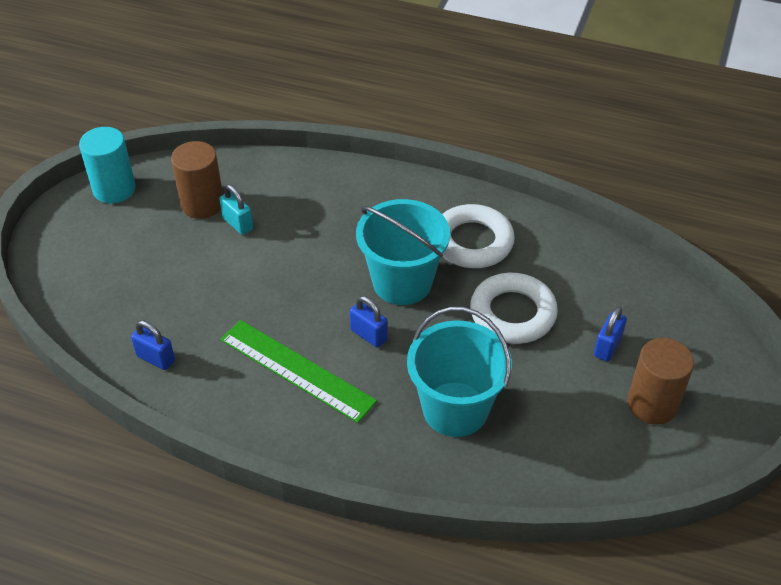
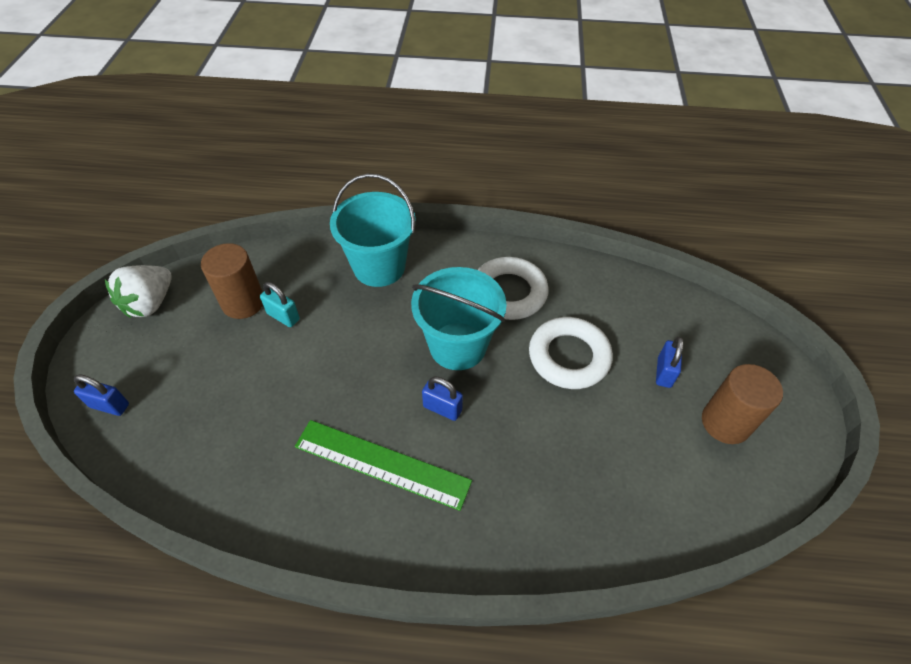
camera: 15 degrees left, 5 degrees up
turquoise cylinder [79,127,136,203] -> white strawberry [105,265,172,318]
blue padlock [131,320,175,370] -> blue padlock moved to [74,374,129,416]
turquoise bucket [407,307,512,437] -> turquoise bucket moved to [330,173,416,287]

